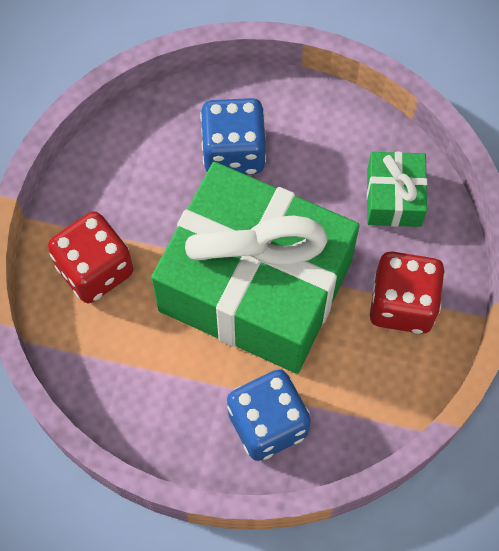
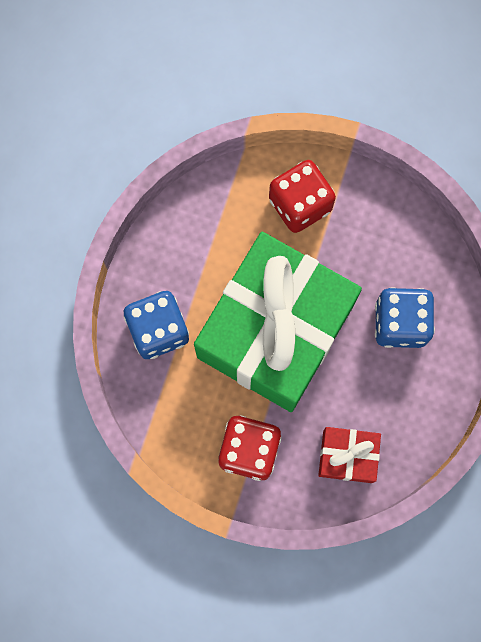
camera: 95 degrees right, 10 degrees up
green gift [367,152,427,227] -> red gift [318,427,381,483]

